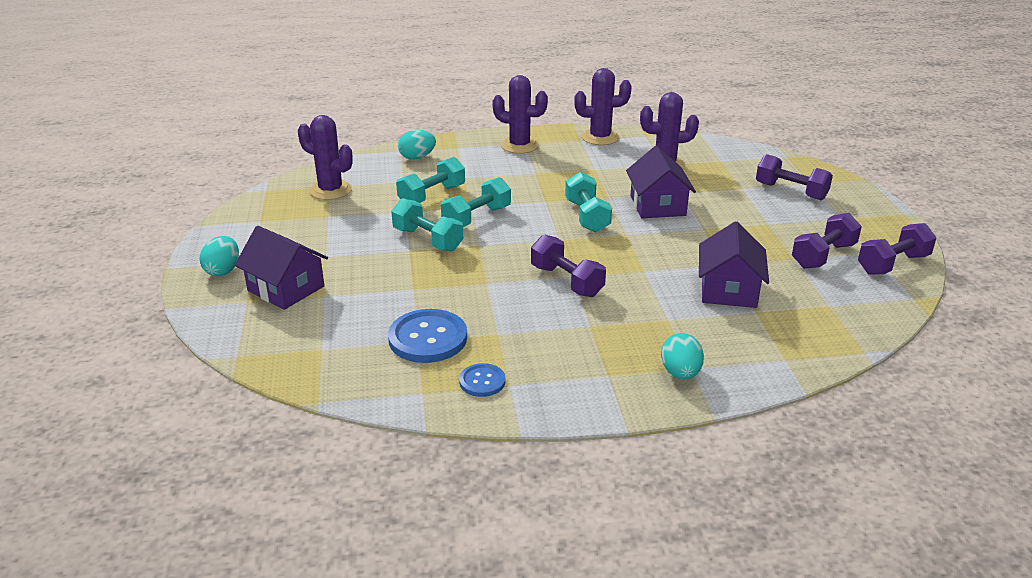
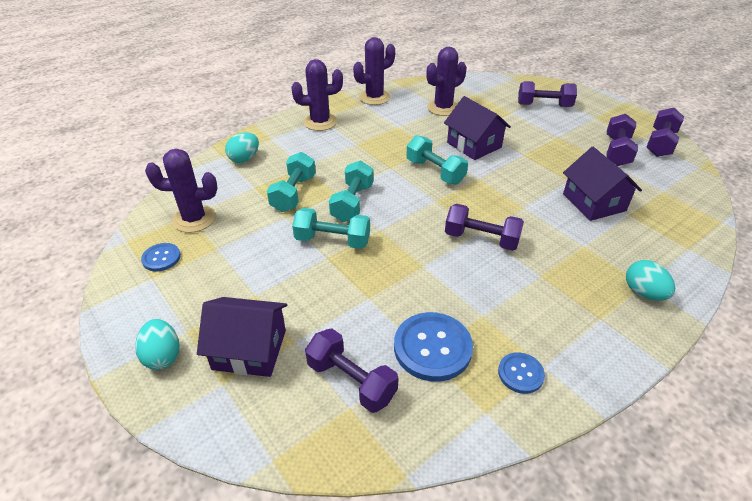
camera: 30 degrees left, 10 degrees up
none -> blue button [141,243,181,272]
none -> purple dumbbell [305,328,399,413]

